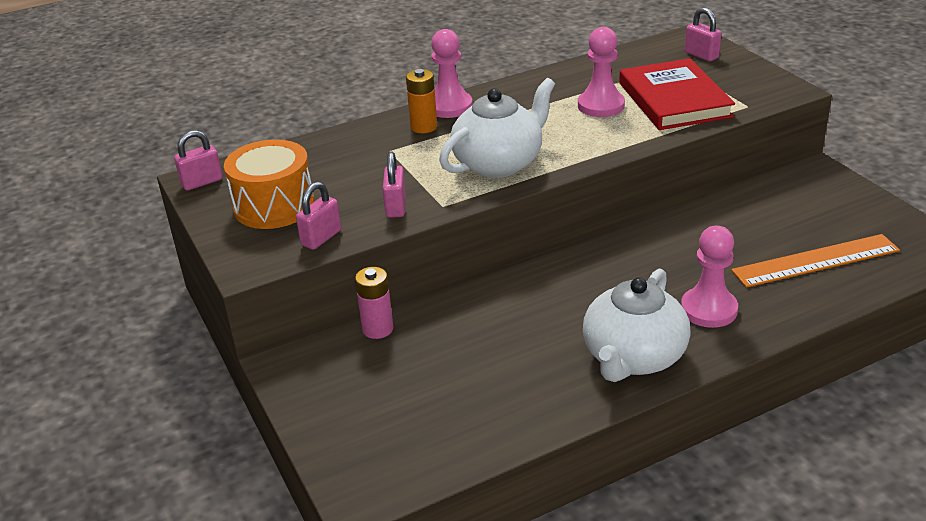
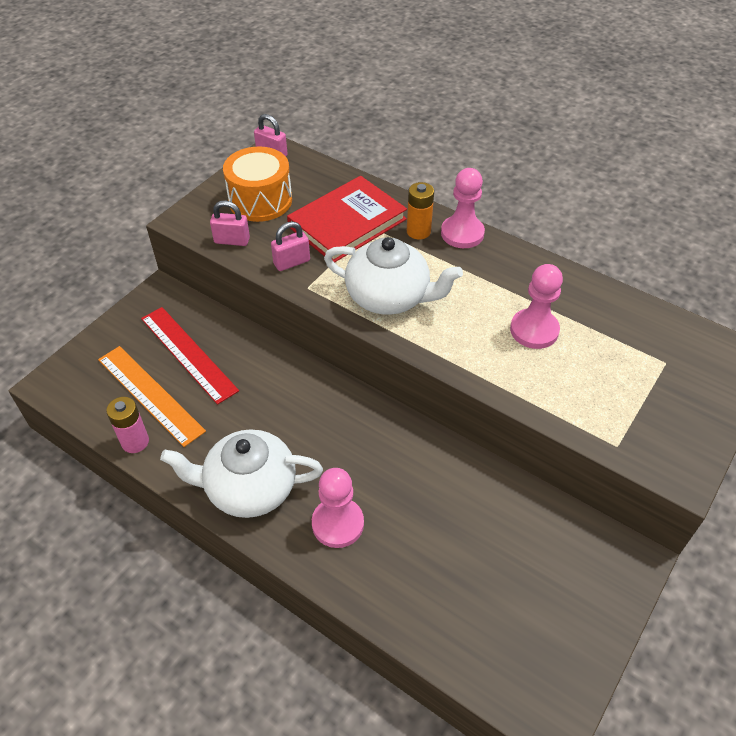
camera: 60 degrees right, 15 degrees up
pink battery [355,267,394,339] -> pink battery moved to [106,397,149,453]
red book [619,58,735,130] -> red book moved to [287,176,407,263]
pink padlock [685,7,722,61] -> none
orange ruler [731,234,900,288] -> orange ruler moved to [98,346,206,447]
none -> red ruler [141,307,239,405]

